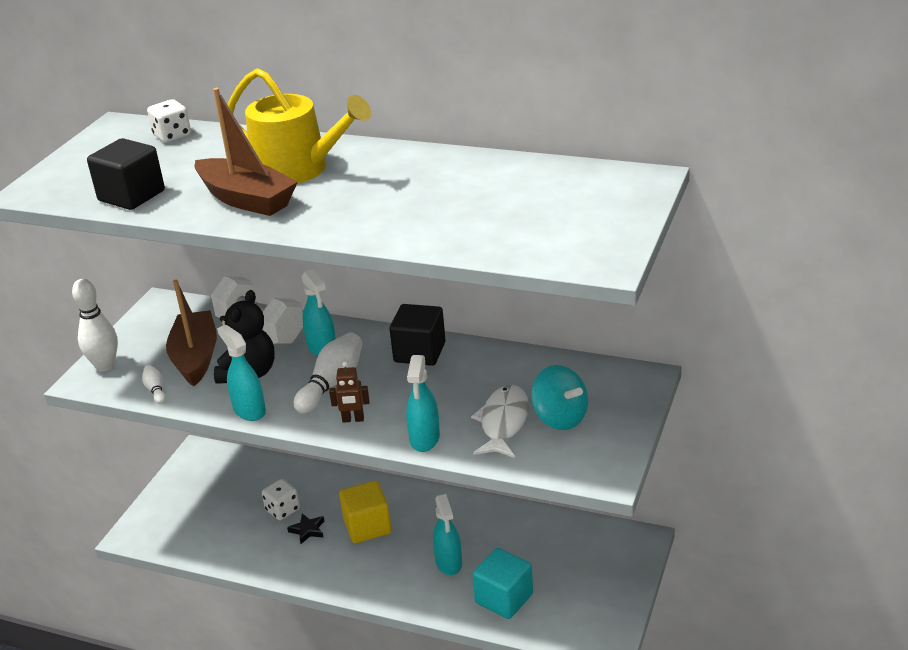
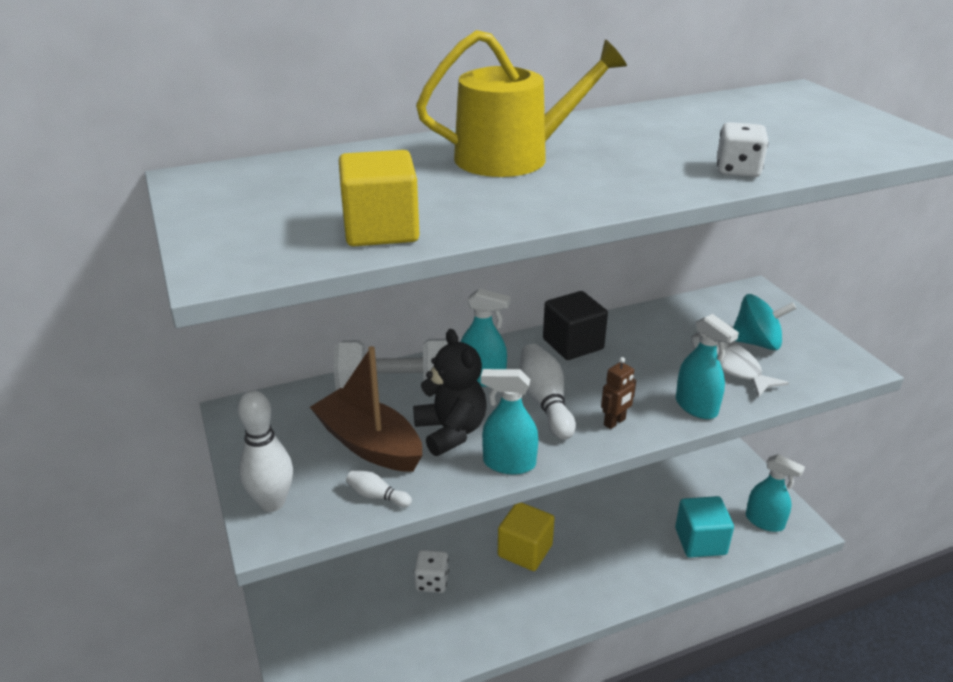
camera: 45 degrees left, 0 degrees up
black cube [87,138,165,210] -> yellow cube [339,150,419,247]
white dice [147,99,191,143] -> white dice moved to [717,122,768,177]
brown boat [195,88,298,216] -> none
black star [287,513,324,544] -> none
turquoise spray bottle [433,494,462,575] -> turquoise spray bottle moved to [746,454,805,532]

